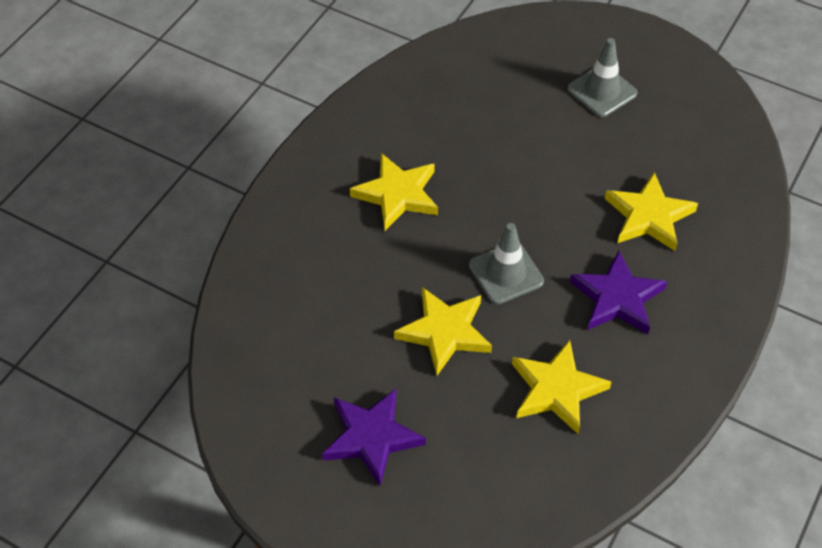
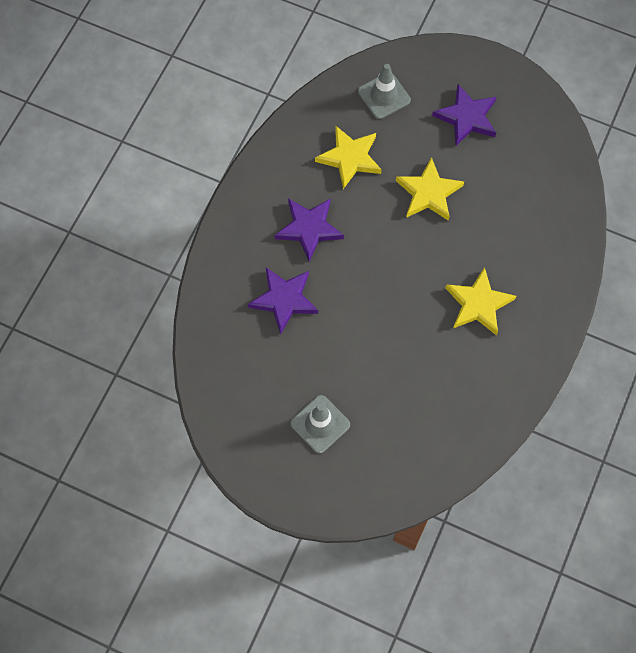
camera: 175 degrees right, 15 degrees up
grey traffic cone [469,223,544,304] -> grey traffic cone moved to [358,64,411,119]
yellow star [605,172,698,251] -> purple star [248,268,318,334]

